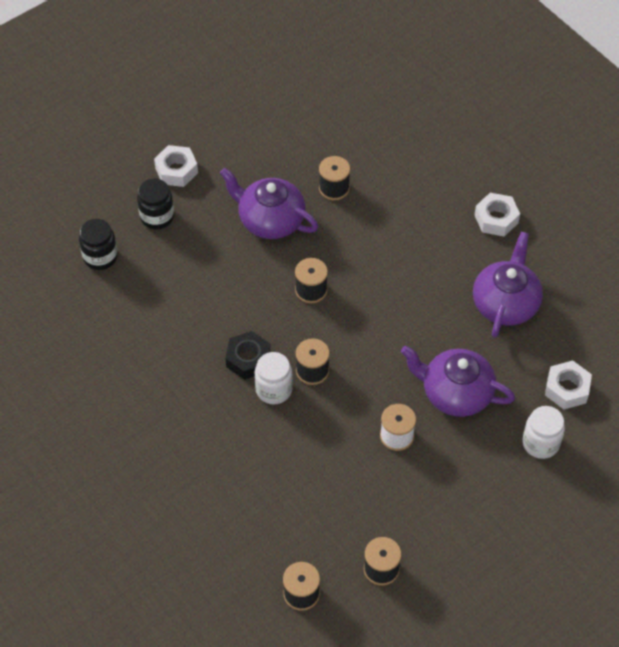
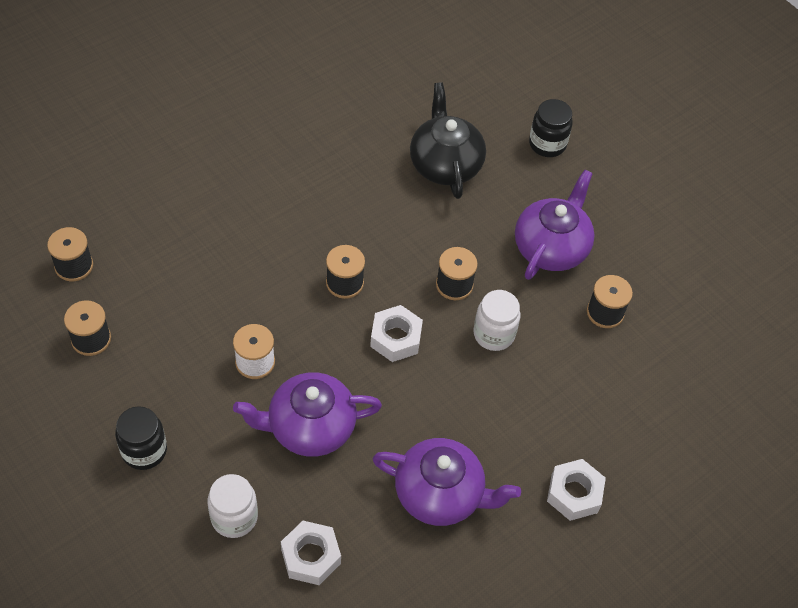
camera: 85 degrees right, 0 degrees up
black jar [79,219,118,270] -> black jar moved to [115,406,167,470]
white nut [154,145,198,187] -> white nut moved to [370,305,423,362]
black nut [225,331,270,380] -> none
white jar [255,352,293,404] -> white jar moved to [473,290,521,351]
purple teapot [401,346,515,417] -> purple teapot turned 120 degrees counterclockwise [233,372,382,457]
none -> black teapot [410,82,486,199]

